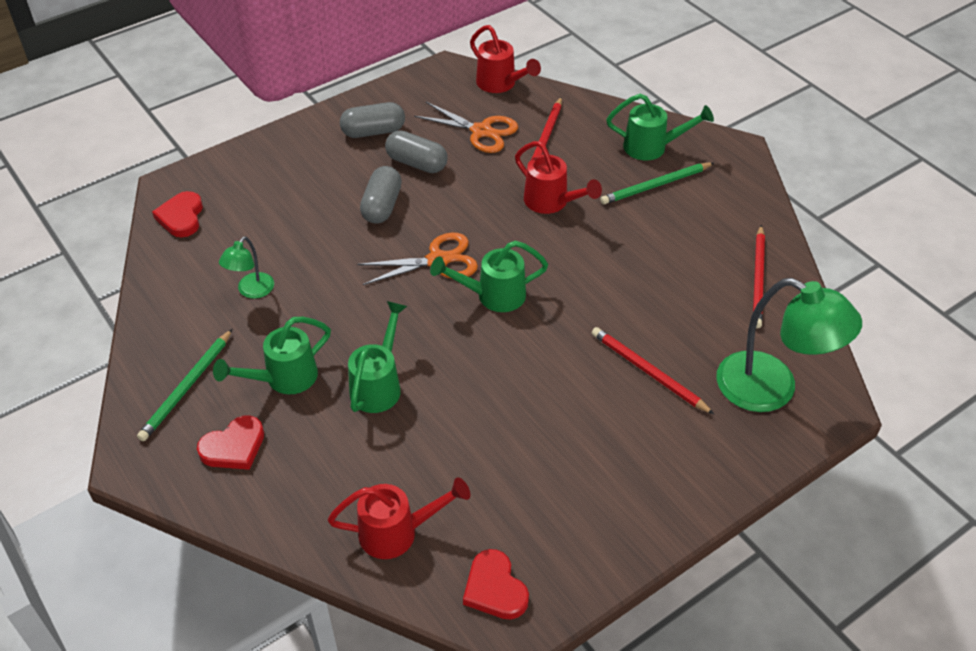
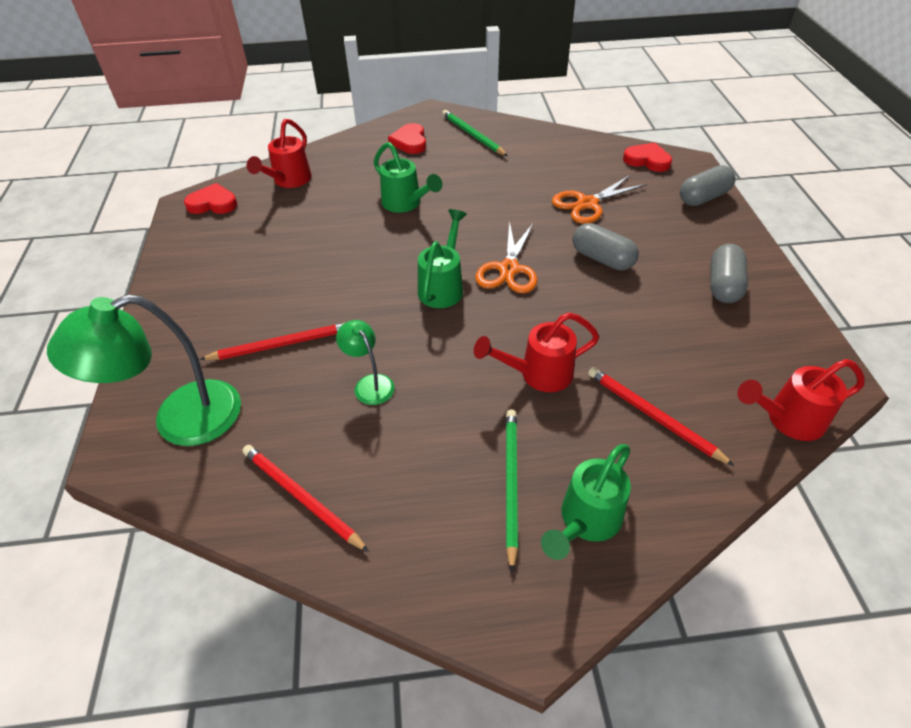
camera: 120 degrees right, 0 degrees up
green watering can [213,317,331,394] -> none
green lamp [219,236,274,299] -> green lamp moved to [336,320,395,405]
grey capsule [385,130,448,173] -> grey capsule moved to [680,165,736,206]
orange scissors [414,102,518,153] -> orange scissors moved to [552,175,646,224]

